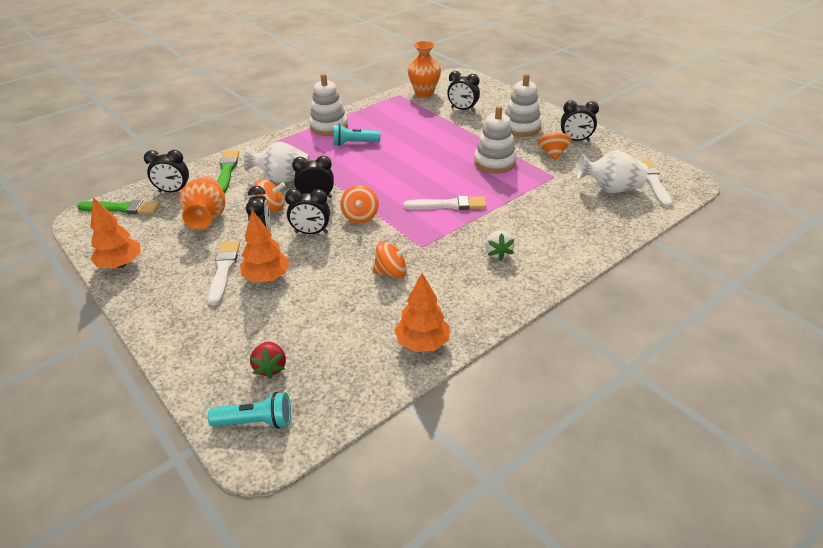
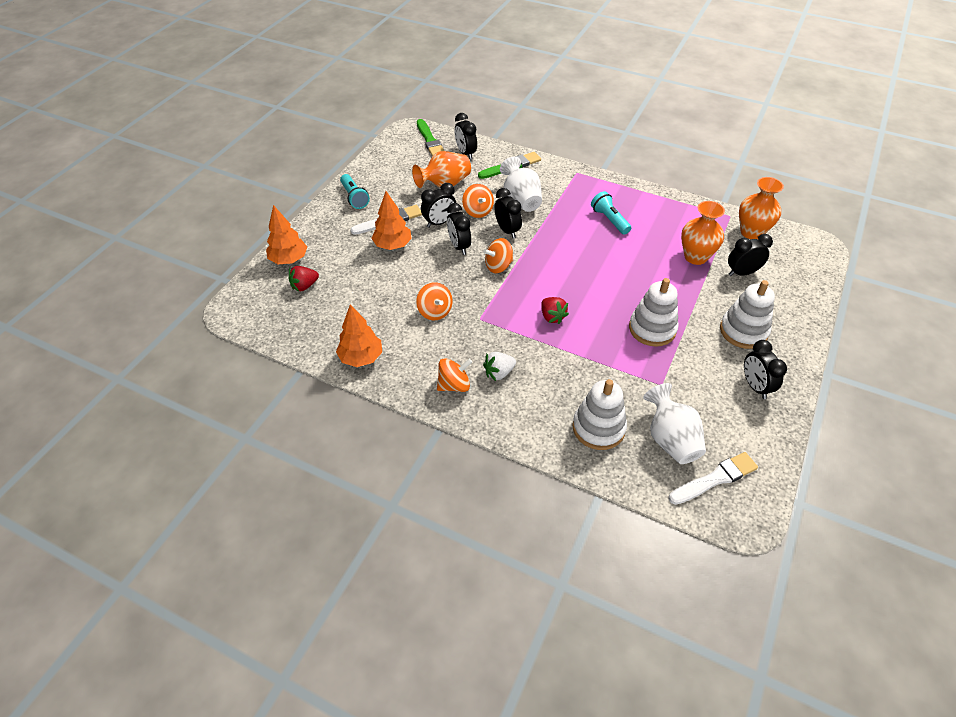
camera: 65 degrees right, 10 degrees up
orange tree [90,197,141,268] -> orange tree moved to [266,205,307,264]
turquoise flashlight [208,392,291,429] -> turquoise flashlight moved to [340,174,370,209]
white stacking toy [309,73,348,136] -> white stacking toy moved to [572,379,627,450]
white brush [403,196,486,210] -> red strawberry [541,297,569,324]
black clock [447,71,480,112] -> black clock turned 75 degrees clockwise [728,234,773,276]
orange spinning top [538,123,572,161] -> orange spinning top moved to [437,358,472,392]
none -> orange vase [681,201,725,265]

